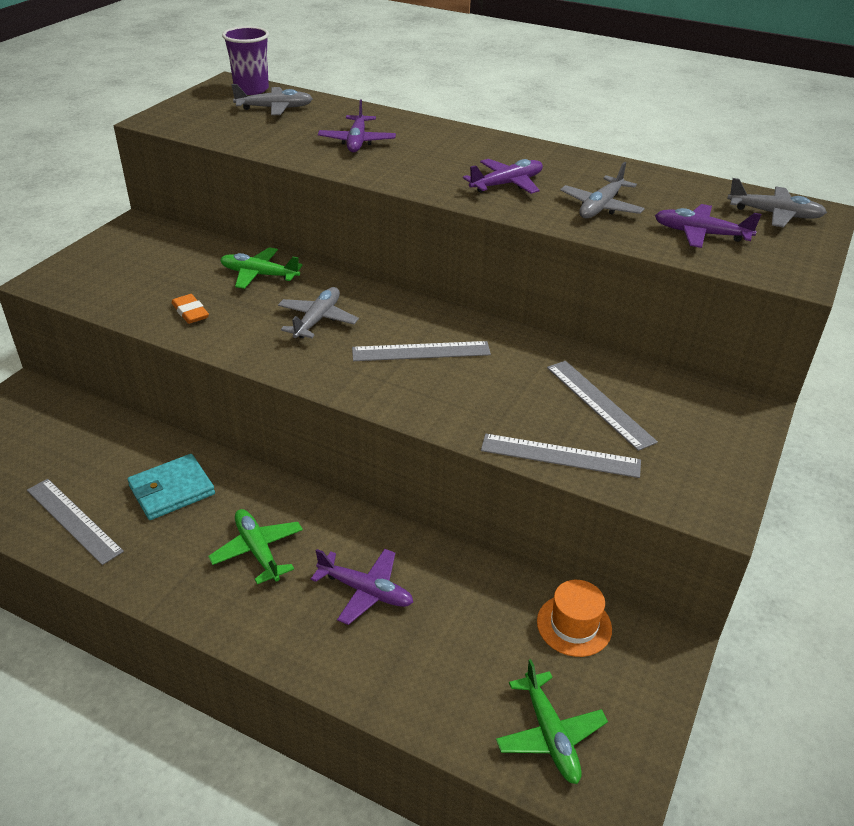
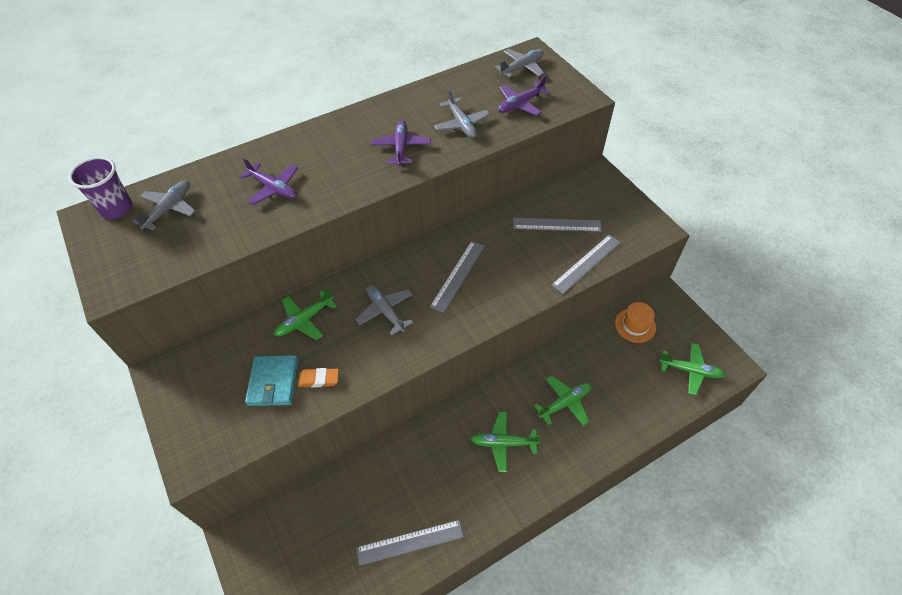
camera: 55 degrees left, 15 degrees up
turquoise wallet [127,454,215,520] -> turquoise wallet moved to [245,355,298,406]
purple plane [311,549,413,625] -> green plane [534,375,591,426]

